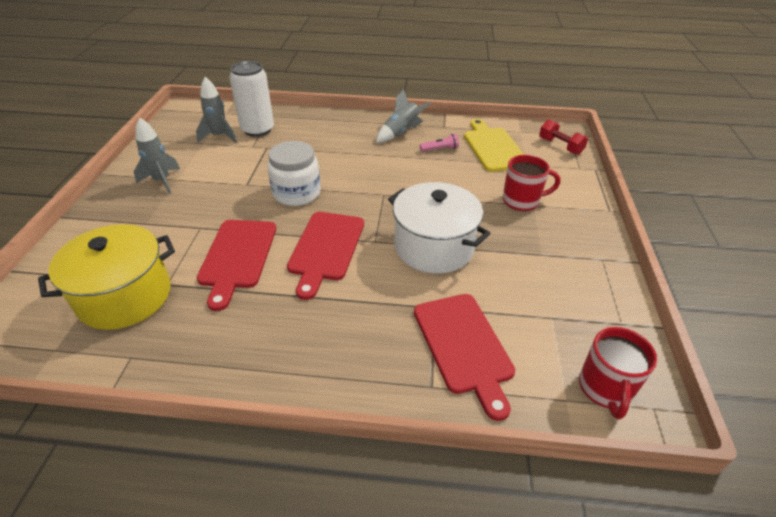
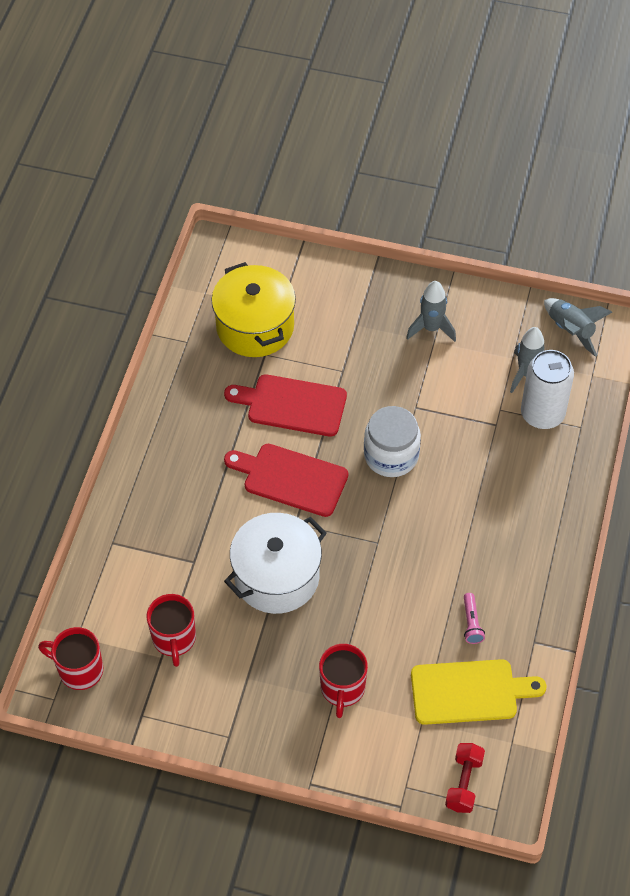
camera: 100 degrees right, 15 degrees up
grey rocket [376,89,431,143] -> grey rocket moved to [544,298,612,357]
red cutting board [414,294,515,421] -> none
red dumbbell [539,120,588,155] -> red dumbbell turned 45 degrees counterclockwise [445,743,485,813]
none -> red mug [147,594,196,667]

